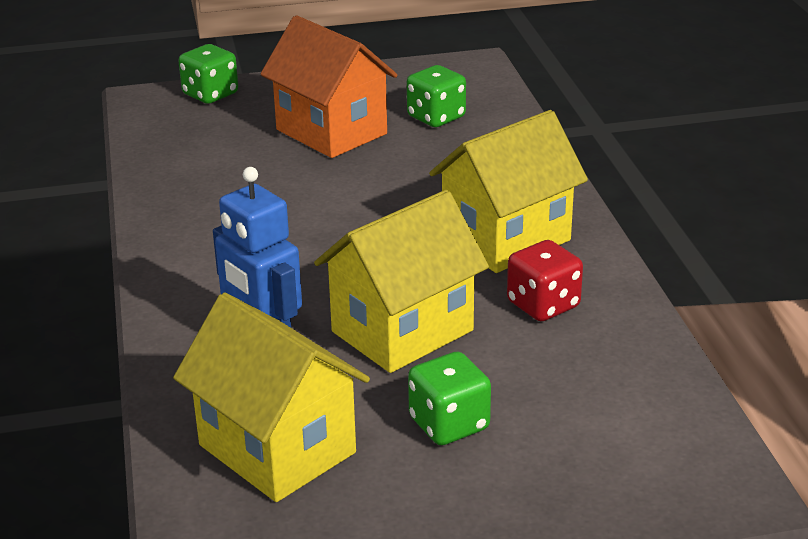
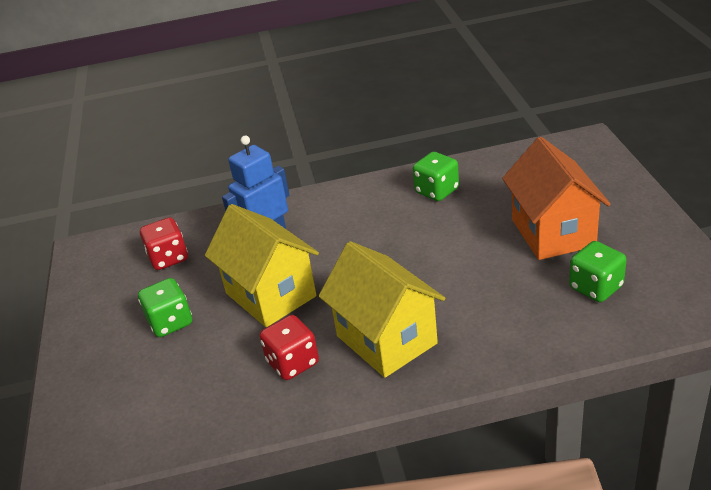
camera: 95 degrees right, 5 degrees up
yellow house [173,292,370,502] -> red dice [140,217,188,270]
green dice [178,44,238,104] -> green dice moved to [413,152,459,201]
orange house [260,15,398,158] -> orange house turned 60 degrees counterclockwise [502,137,611,260]

